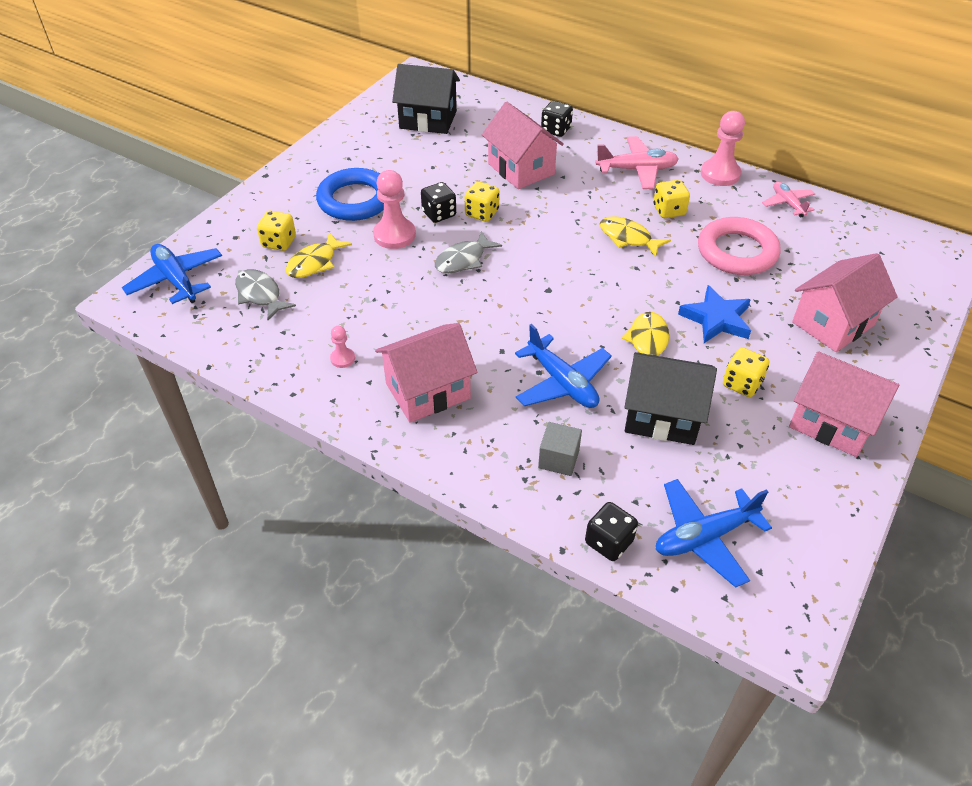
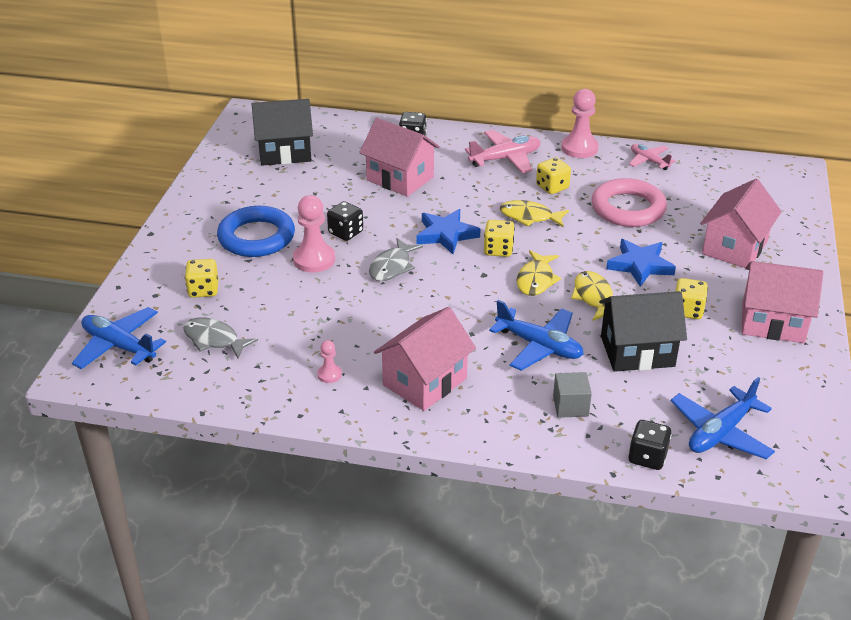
camera: 20 degrees left, 10 degrees down
yellow fish [286,232,352,278] -> yellow fish moved to [517,250,561,296]
yellow dice [465,181,499,222] -> yellow dice moved to [484,220,515,257]
none -> blue star [416,209,480,254]

